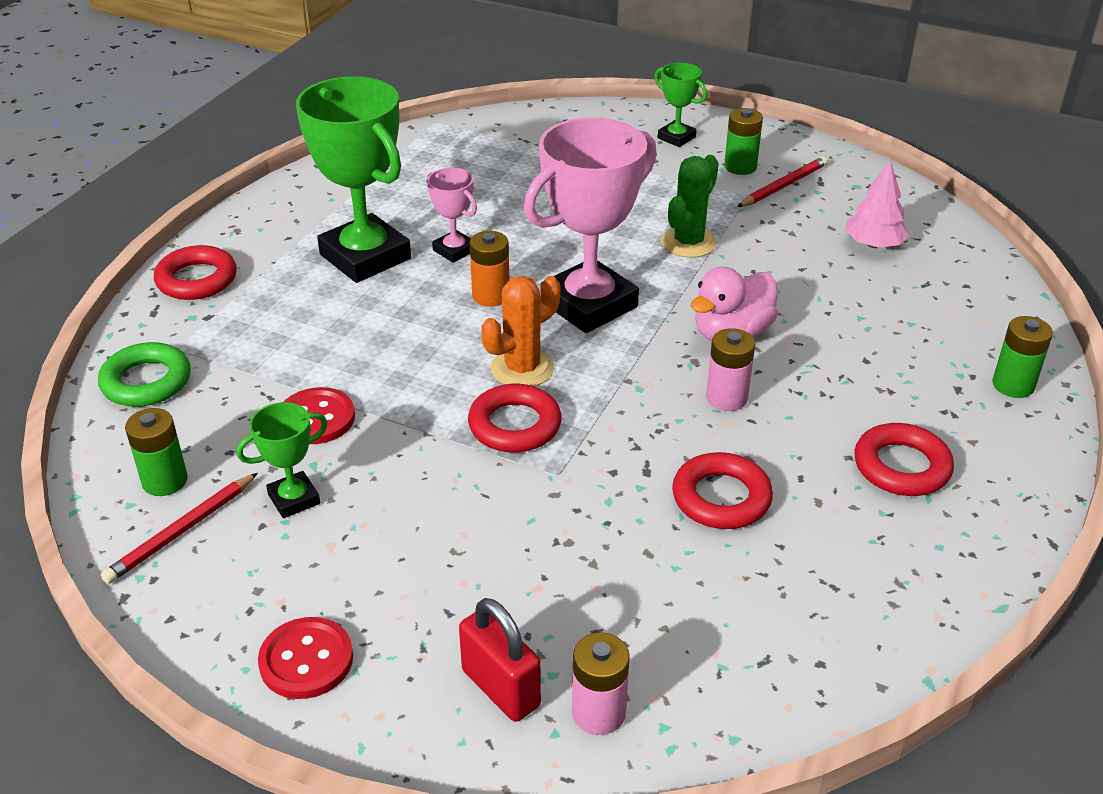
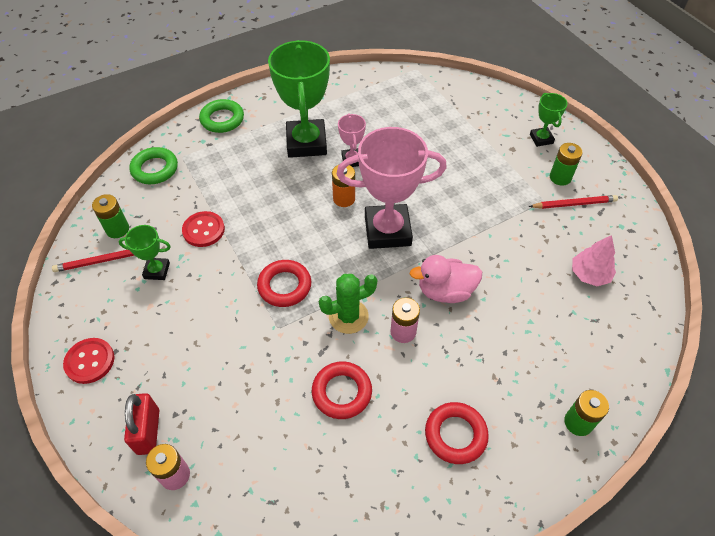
camera: 35 degrees right, 15 degrees up
red ring [154,245,237,300] -> green ring [199,99,244,133]
orange cactus [481,276,560,387] -> none
green cactus [661,155,719,258] -> green cactus moved to [319,274,377,334]

